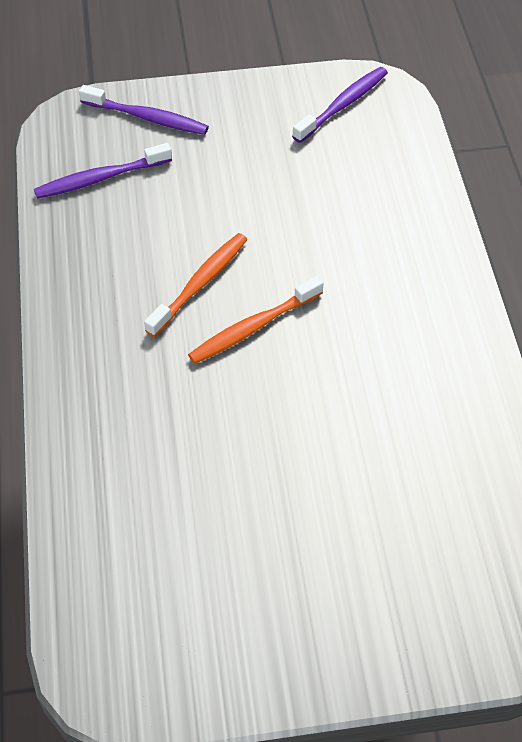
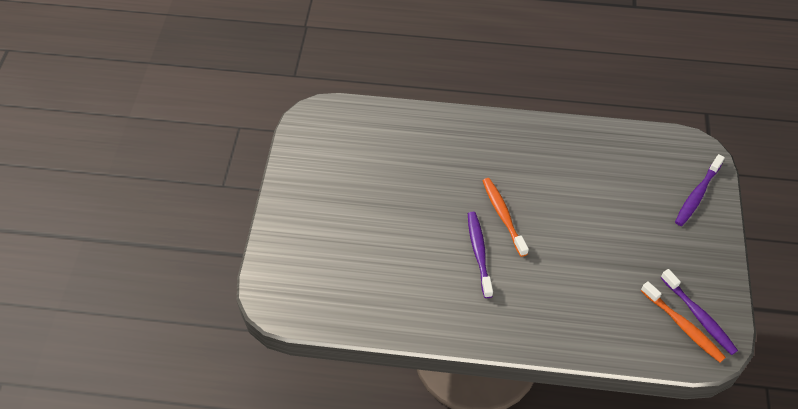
camera: 105 degrees right, 0 degrees up
purple toothbrush [34,143,172,199] -> purple toothbrush moved to [468,212,493,298]
orange toothbrush [144,233,248,337] -> orange toothbrush moved to [641,281,726,363]

